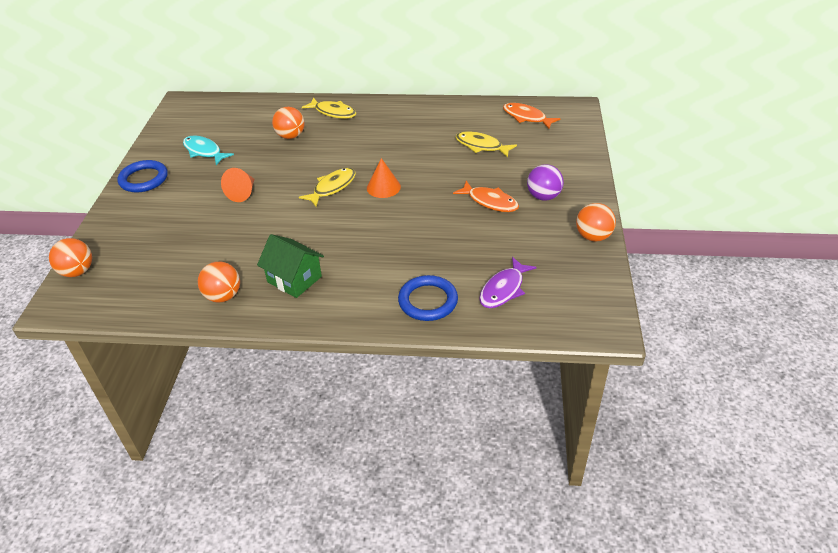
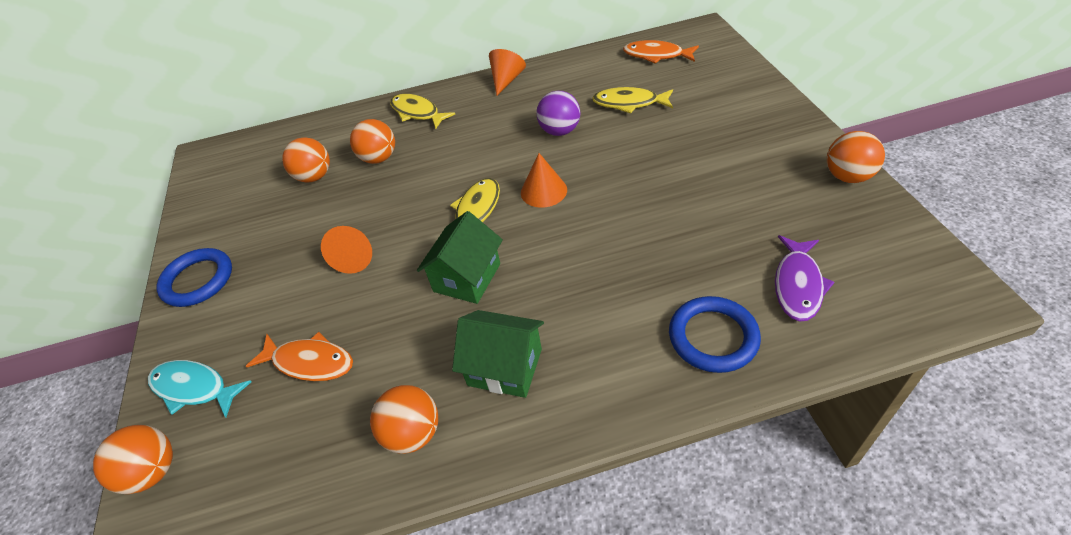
camera: 15 degrees left, 5 degrees up
turquoise fish [183,135,234,165] -> turquoise fish moved to [148,360,252,418]
yellow fish [302,97,356,118] -> yellow fish turned 150 degrees counterclockwise [390,94,455,129]
orange fish [453,181,519,212] -> orange fish moved to [246,332,353,381]
purple ball [527,164,564,201] -> purple ball moved to [536,91,580,136]
none -> orange ball [282,137,330,183]
none -> green house [417,211,503,304]
none -> orange cone [489,49,526,96]

